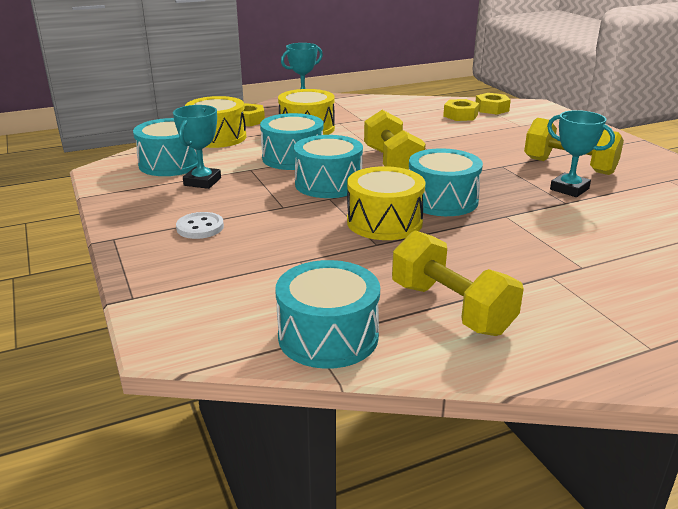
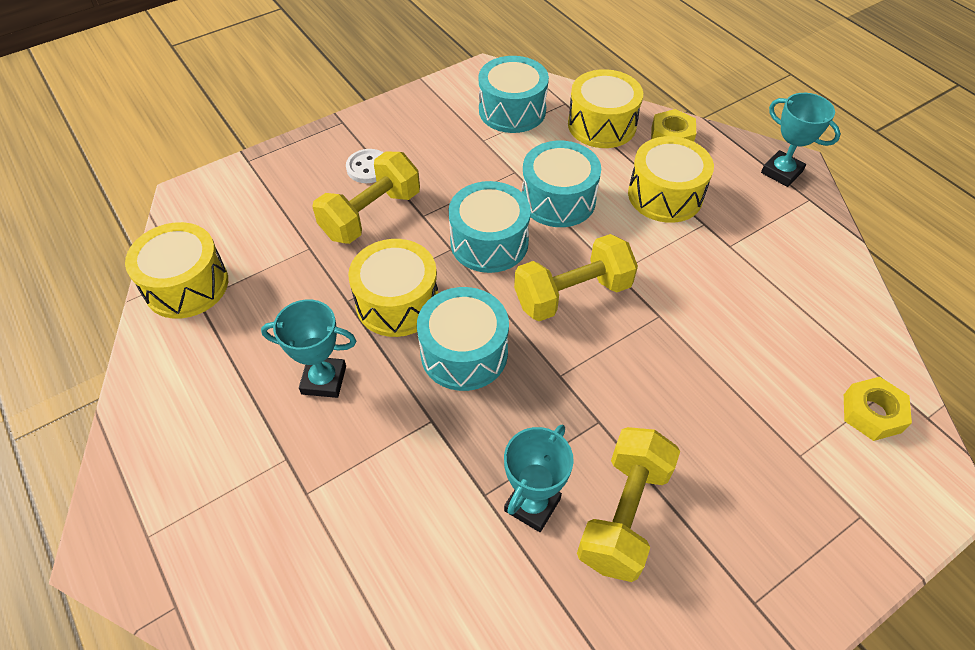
camera: 80 degrees right, 25 degrees up
turquoise trophy [173,105,221,189] -> turquoise trophy moved to [261,299,356,398]
turquoise drum [275,260,380,369] -> yellow drum [125,222,228,319]
yellow dumbbell [392,230,524,336] -> yellow dumbbell moved to [312,152,420,244]
yellow nut [443,99,479,121] -> none

